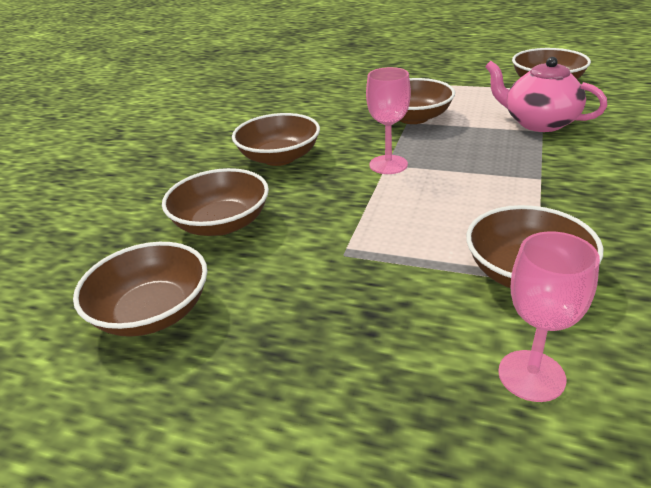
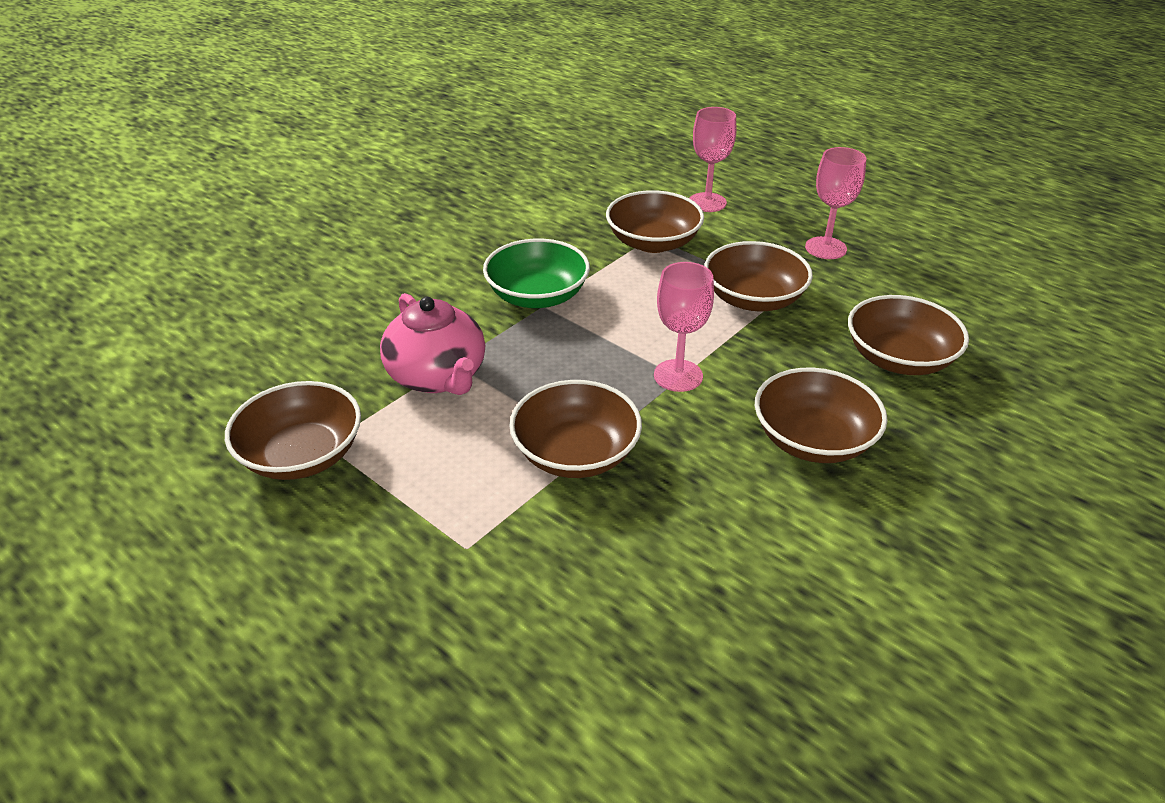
camera: 160 degrees left, 5 degrees up
brown bowl [73,242,208,337] -> brown bowl moved to [704,241,813,311]
none -> green bowl [483,239,590,308]
none -> pink goblet [805,147,866,259]

